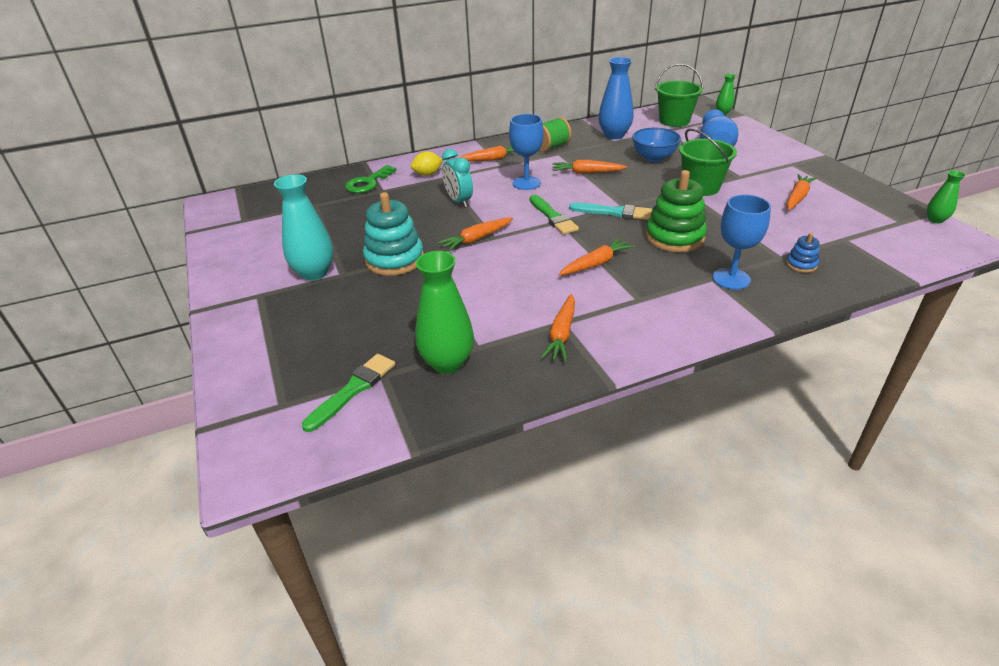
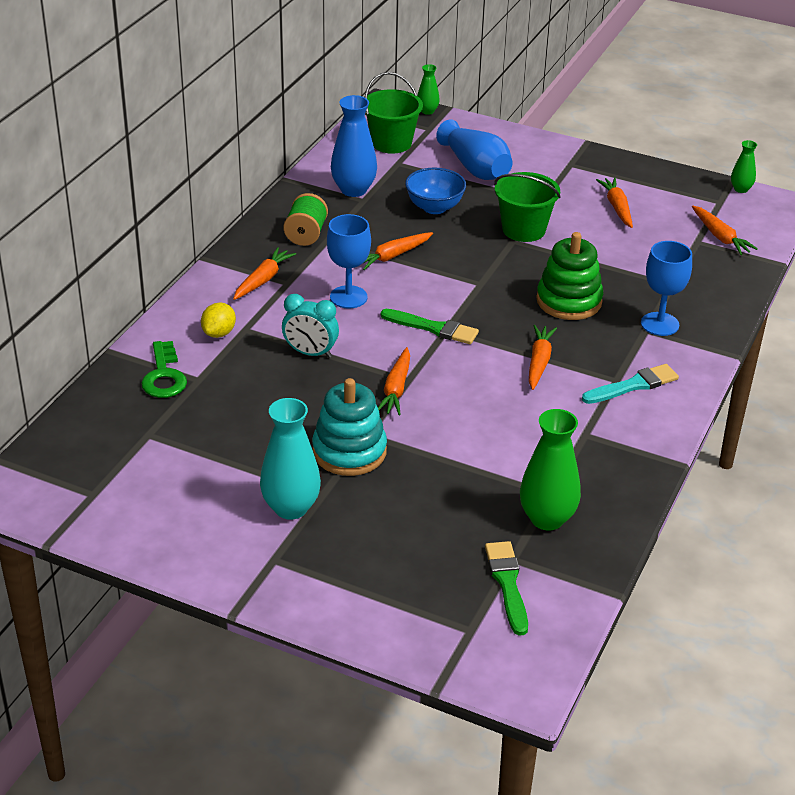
camera: 45 degrees left, 0 degrees up
orange carrot [541,294,575,362] -> orange carrot moved to [692,205,758,255]
turquoise brush [569,203,652,220] -> turquoise brush moved to [582,364,679,404]
blue stacking toy [786,233,820,273] -> none

